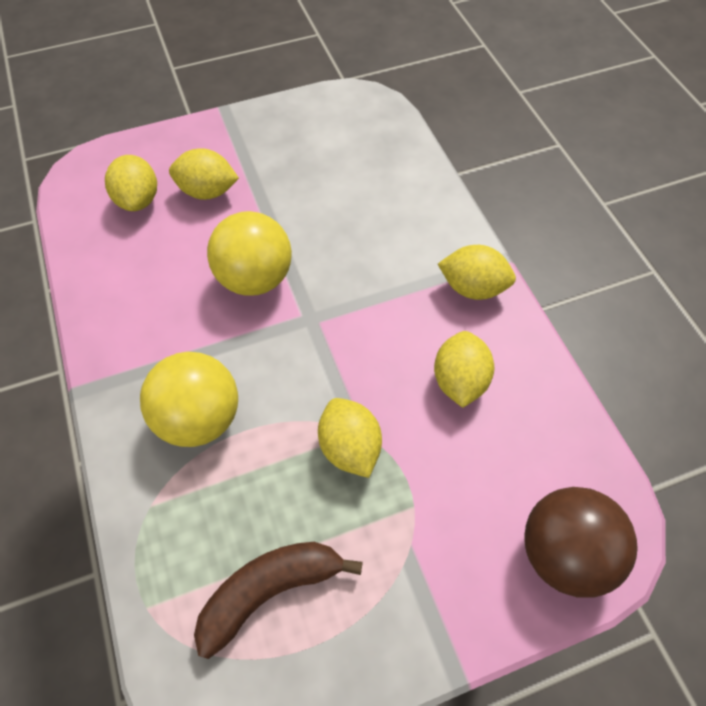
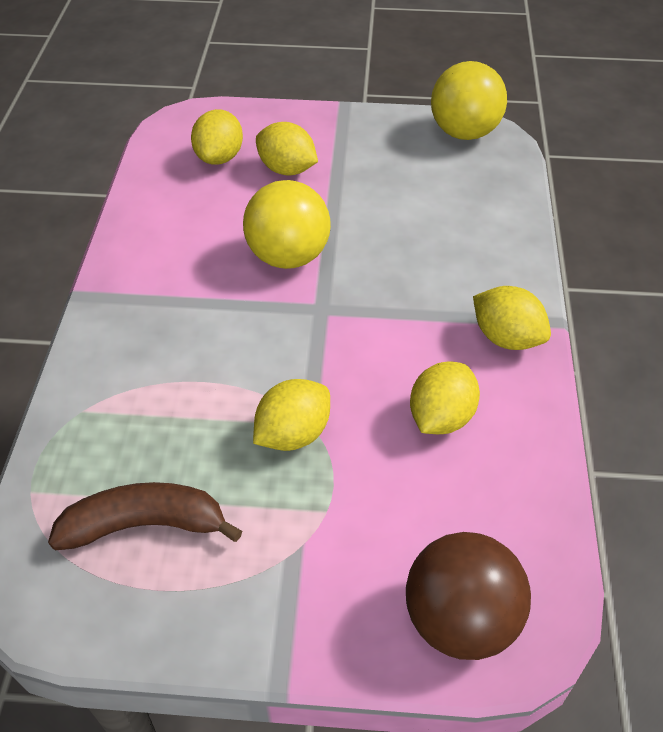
camera: 25 degrees right, 10 degrees down
yellow ball [140,352,238,447] -> yellow ball moved to [431,61,507,140]
yellow lemon [318,398,382,478] -> yellow lemon turned 45 degrees clockwise [253,379,330,451]

